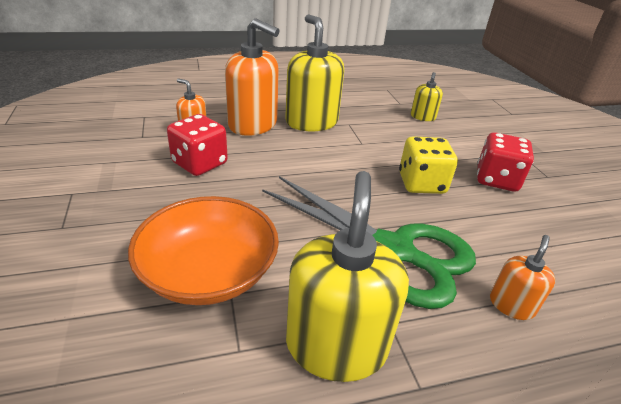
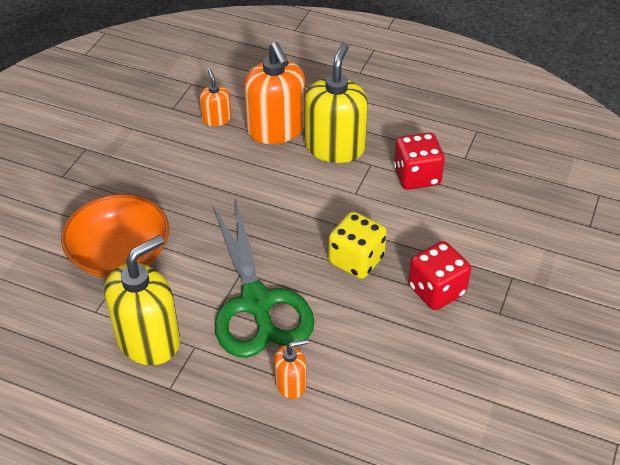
camera: 40 degrees right, 10 degrees up
red dice [167,114,228,176] -> red dice moved to [394,132,445,190]
yellow soap dispenser [411,72,443,121] -> none

